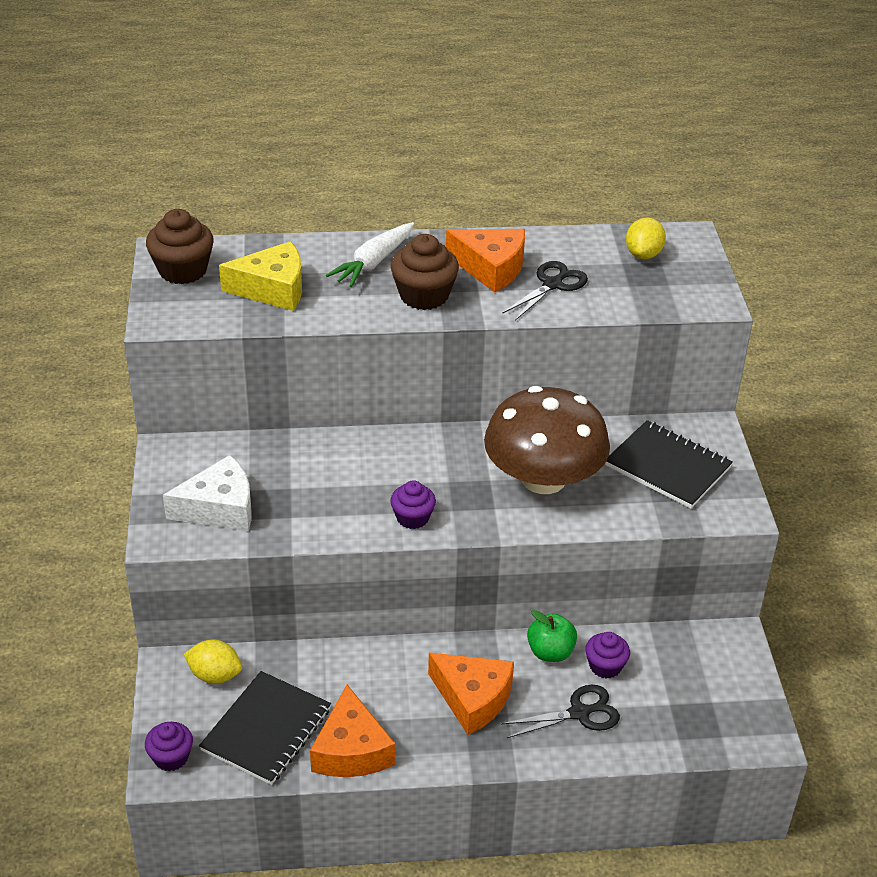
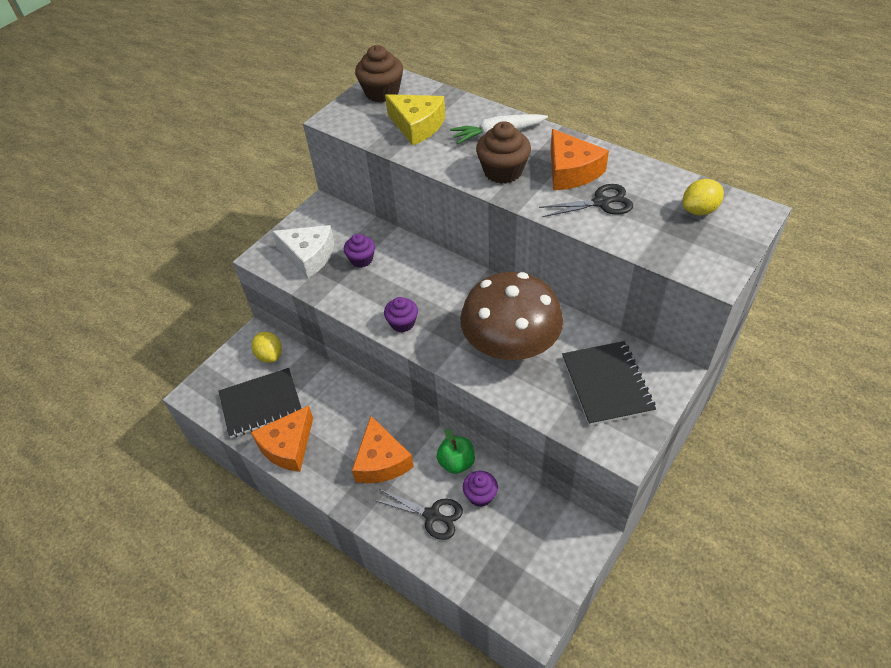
camera: 45 degrees right, 10 degrees up
purple cupcake [145,722,193,771] -> purple cupcake moved to [344,234,375,268]

